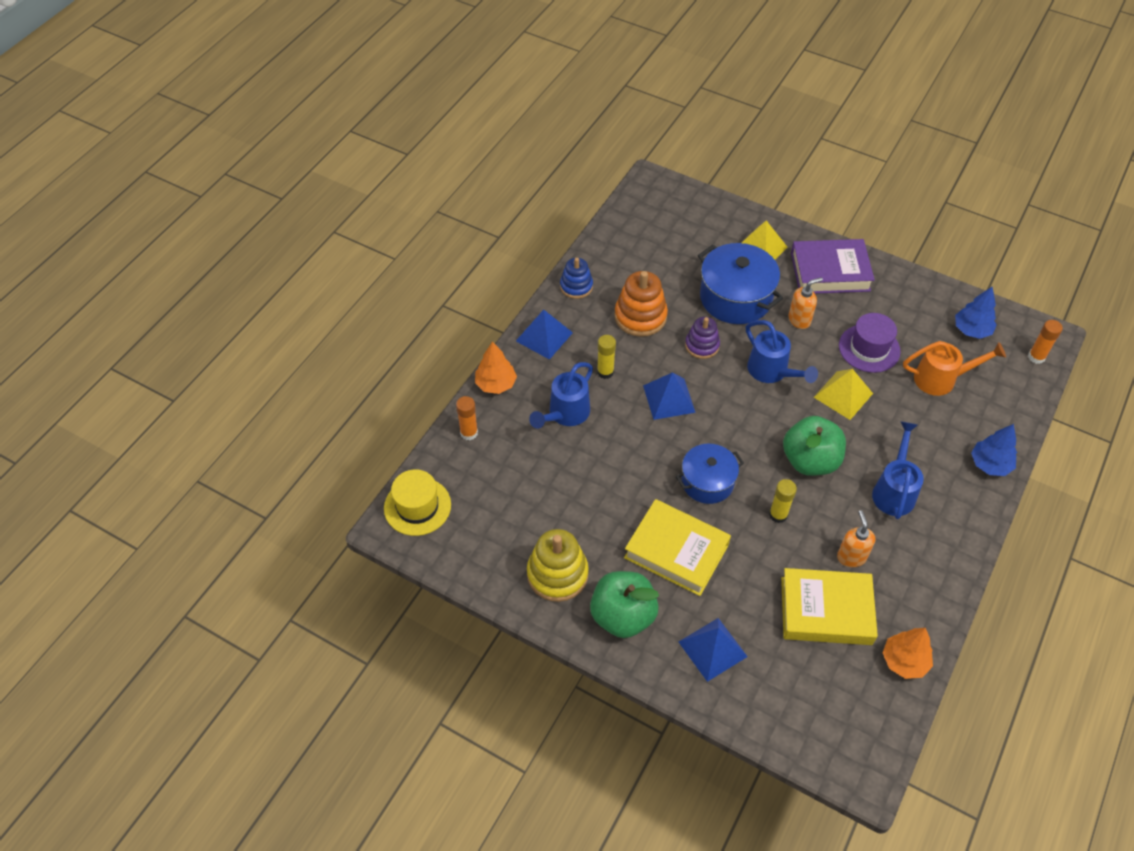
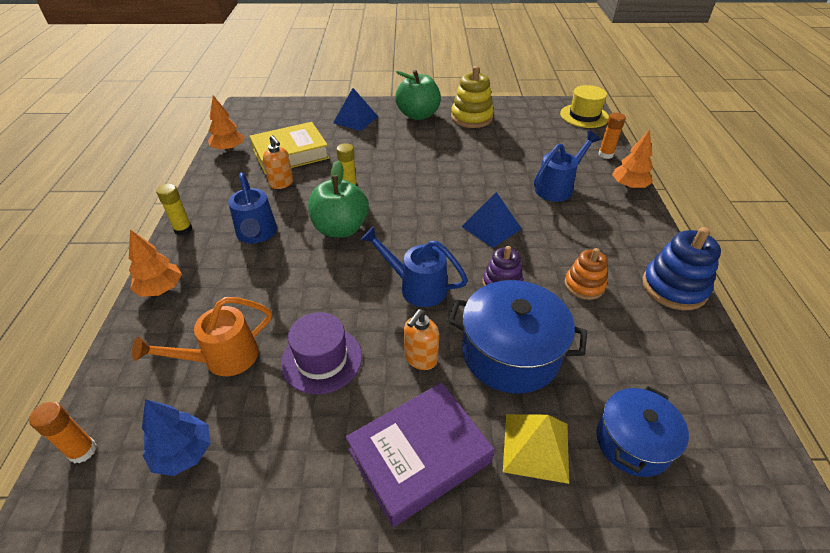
camera: 150 degrees right, 10 degrees down
blue pyramid [516,310,573,360] -> none
blue watering can [529,362,593,429] -> blue watering can turned 45 degrees clockwise [534,131,601,202]
blue stacking toy [560,258,593,299] -> blue stacking toy [642,227,721,310], size x1.56
yellow glue stick [597,335,616,379] -> yellow glue stick moved to [156,184,192,236]
orange stacking toy [614,271,668,337] -> orange stacking toy [565,248,608,300], size x0.64
yellow book [624,499,731,596] -> none
blue pot [676,444,744,504] -> blue pot moved to [596,386,689,477]
yellow pyramid [814,369,873,420] -> none
blue tree [971,424,1017,476] -> orange tree [129,230,182,297]

